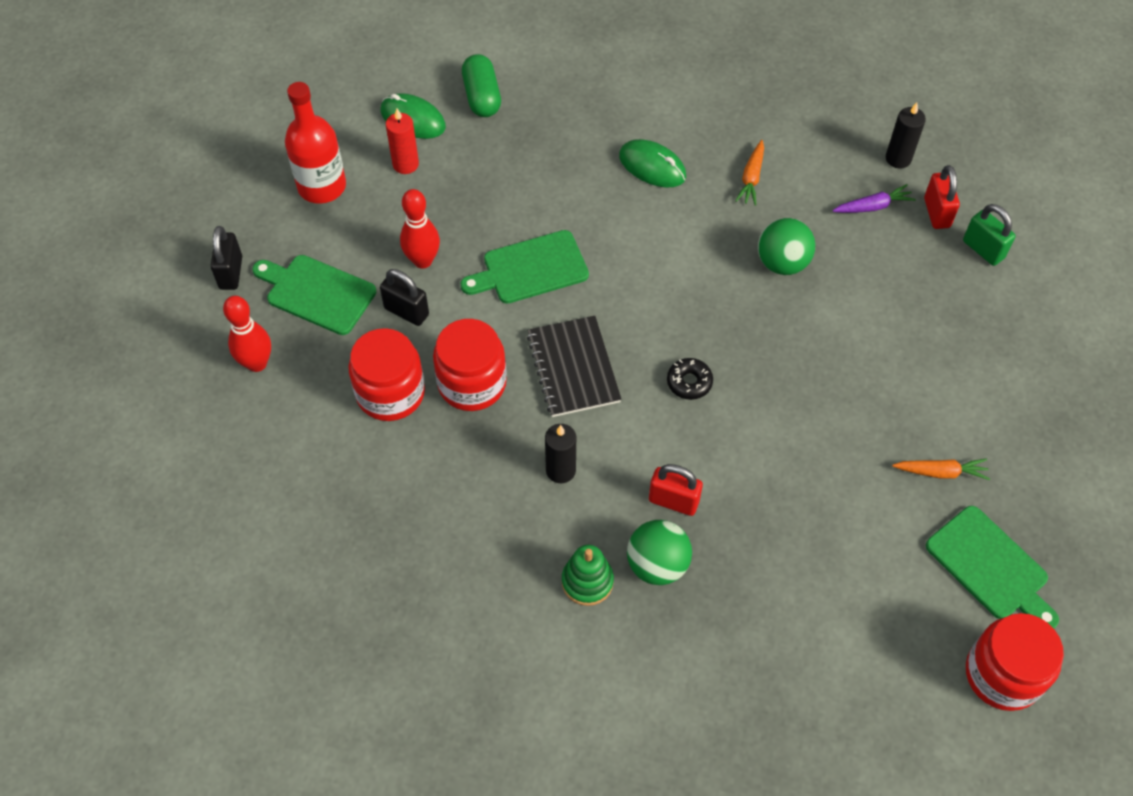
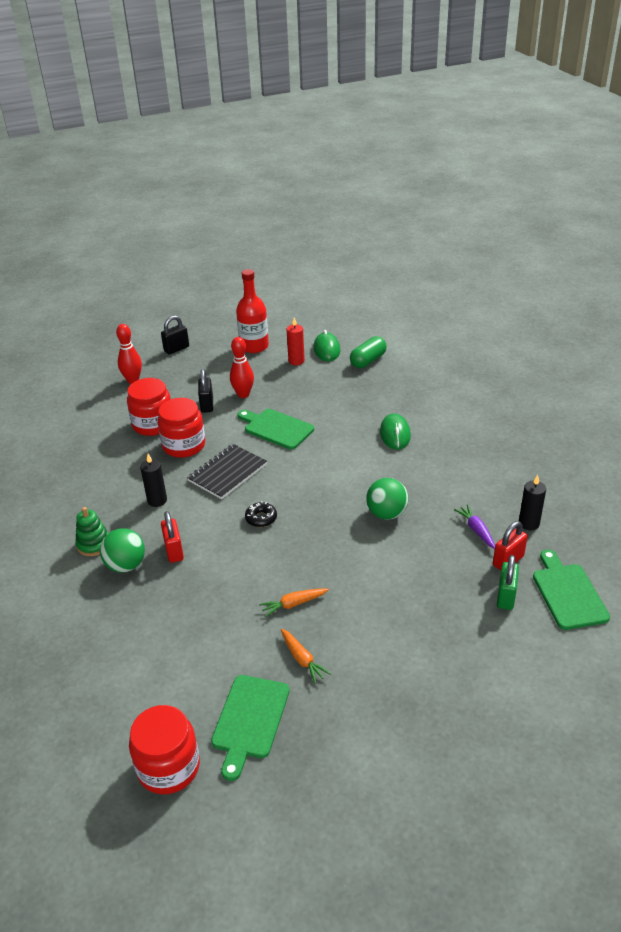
camera: 55 degrees right, 20 degrees down
green cutting board [252,255,376,335] -> green cutting board moved to [533,549,610,630]
orange carrot [735,140,764,206] -> orange carrot moved to [259,588,329,617]
purple carrot [832,184,916,213] -> purple carrot turned 150 degrees counterclockwise [454,505,495,549]

